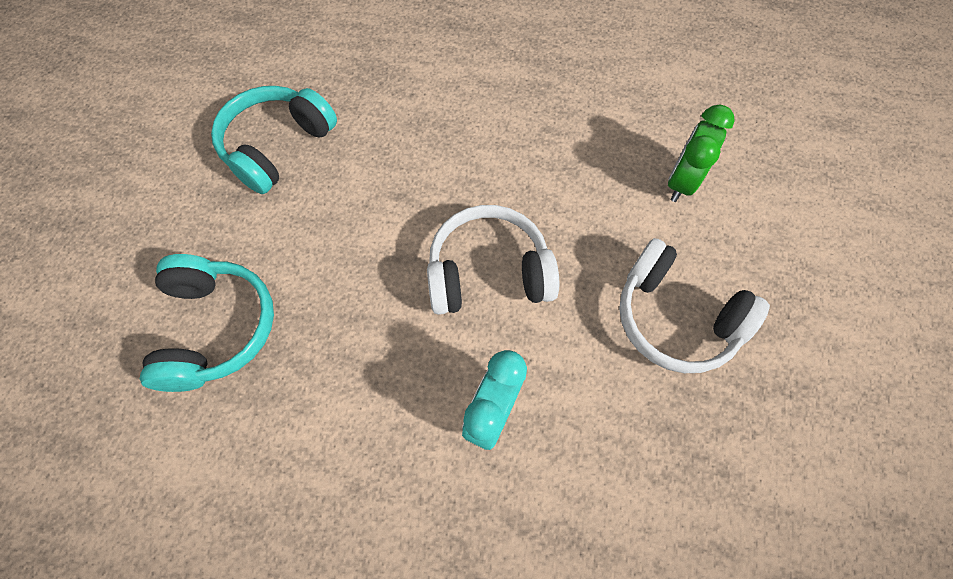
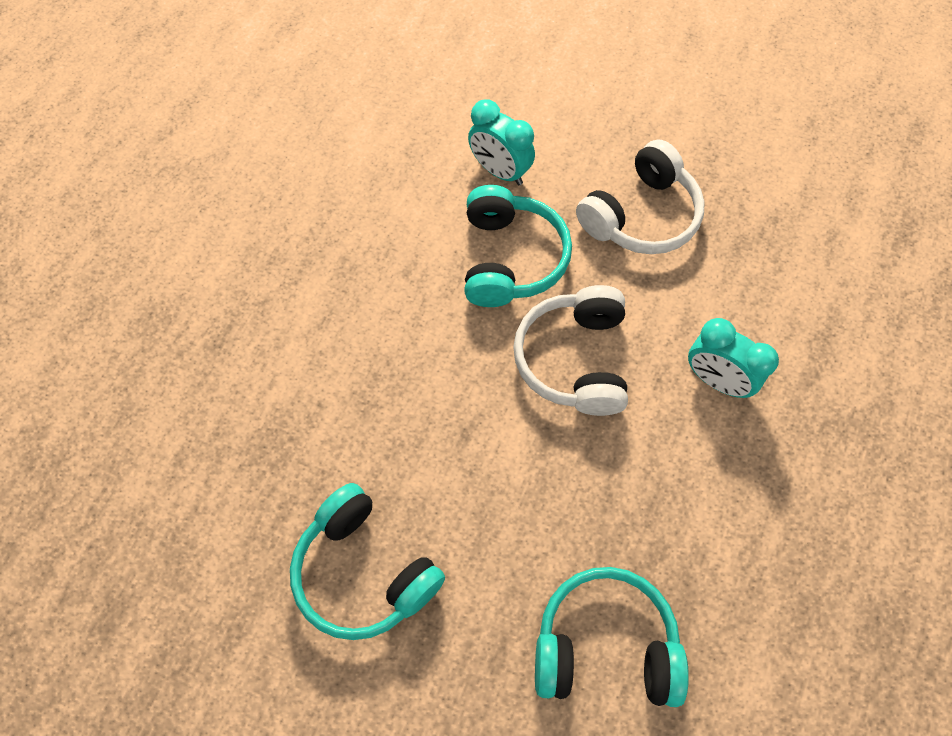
camera: 80 degrees left, 0 degrees up
green clock [668,104,734,202] -> turquoise clock [468,99,535,185]
none -> turquoise headphones [465,185,572,307]

